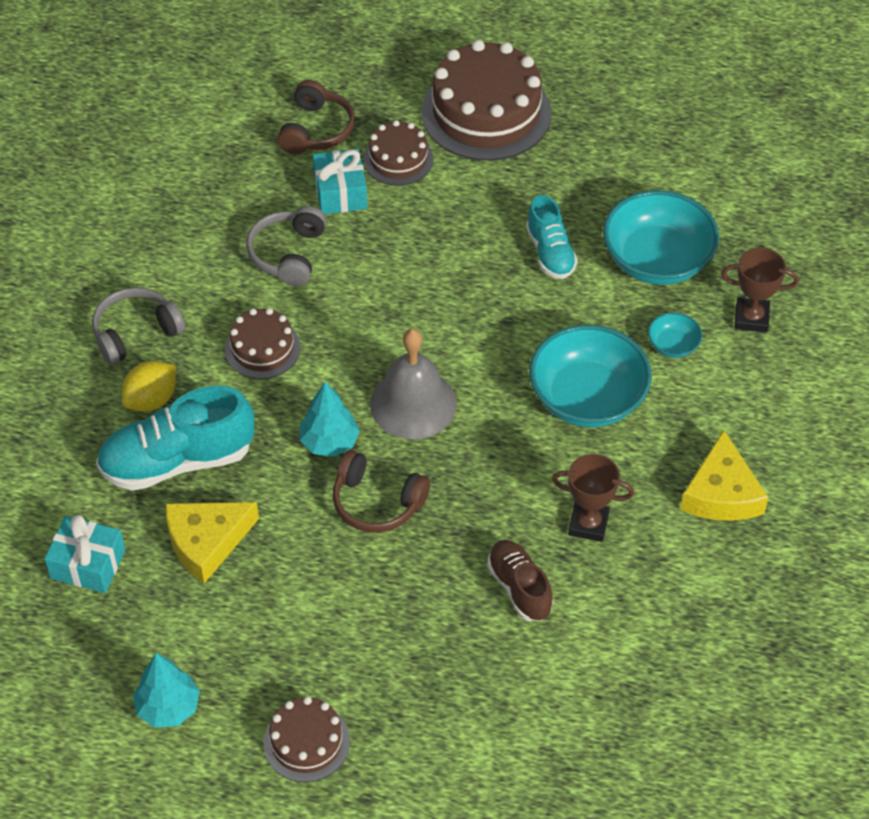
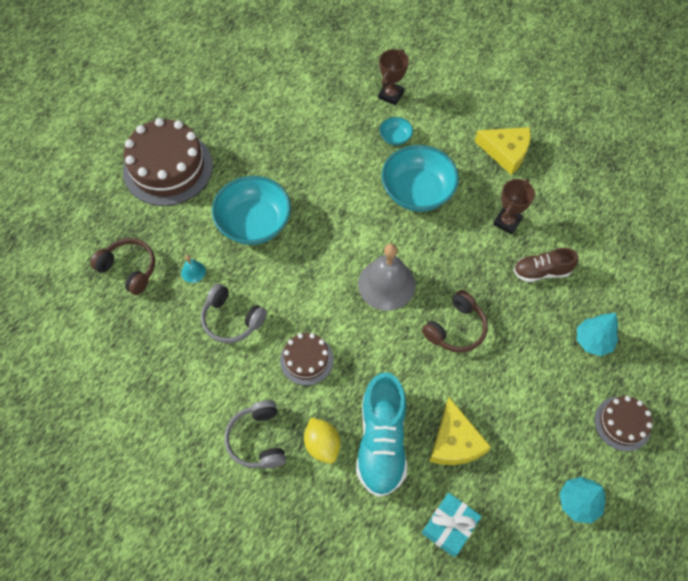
camera: 70 degrees left, 10 degrees up
turquoise tree [300,381,360,457] -> turquoise tree moved to [577,313,618,356]
turquoise gift [313,149,367,214] -> turquoise bell [181,255,206,283]
brown cake [363,120,433,185] -> none
turquoise shoe [526,195,578,279] -> none
turquoise bowl [603,190,719,285] -> turquoise bowl moved to [212,176,291,245]

